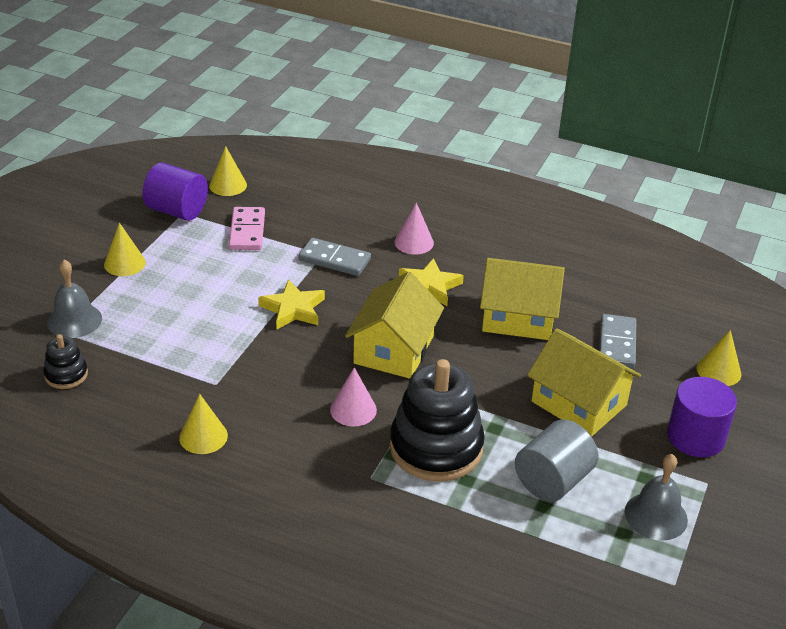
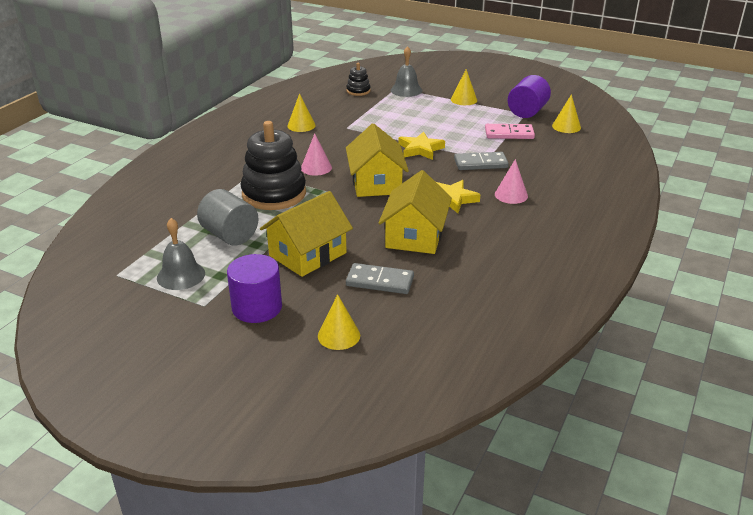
camera: 95 degrees right, 5 degrees down
grey domino [299,238,371,276] -> grey domino turned 60 degrees clockwise [454,152,509,170]
yellow house [345,272,444,379] -> yellow house turned 60 degrees clockwise [346,124,409,197]

